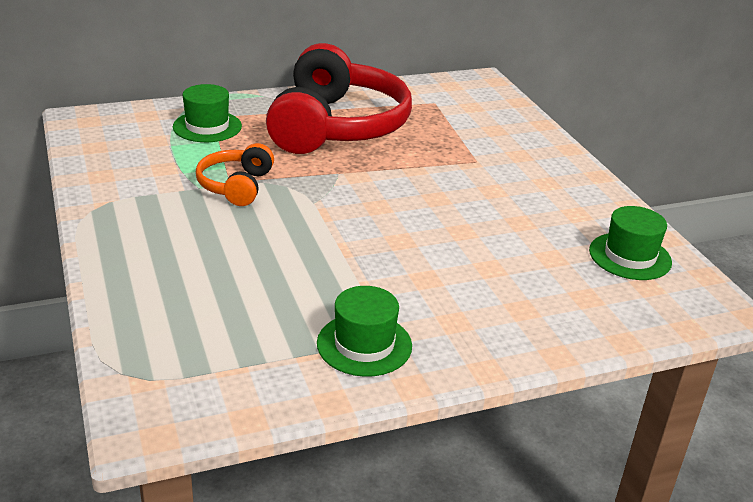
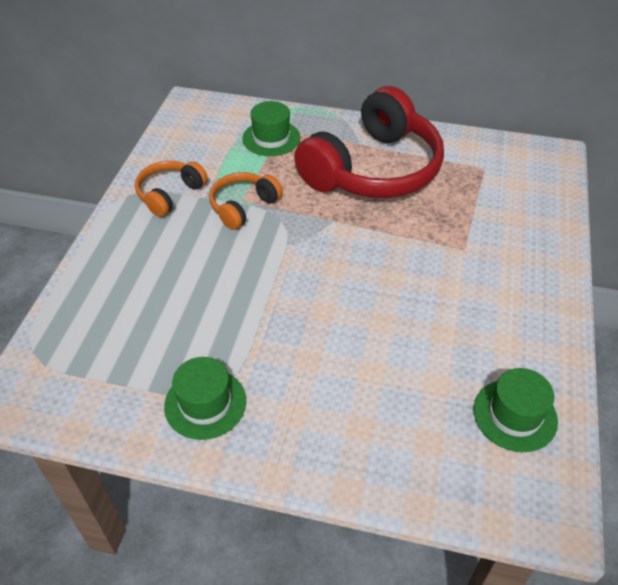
camera: 35 degrees right, 15 degrees up
none -> orange headphones [135,161,208,217]

